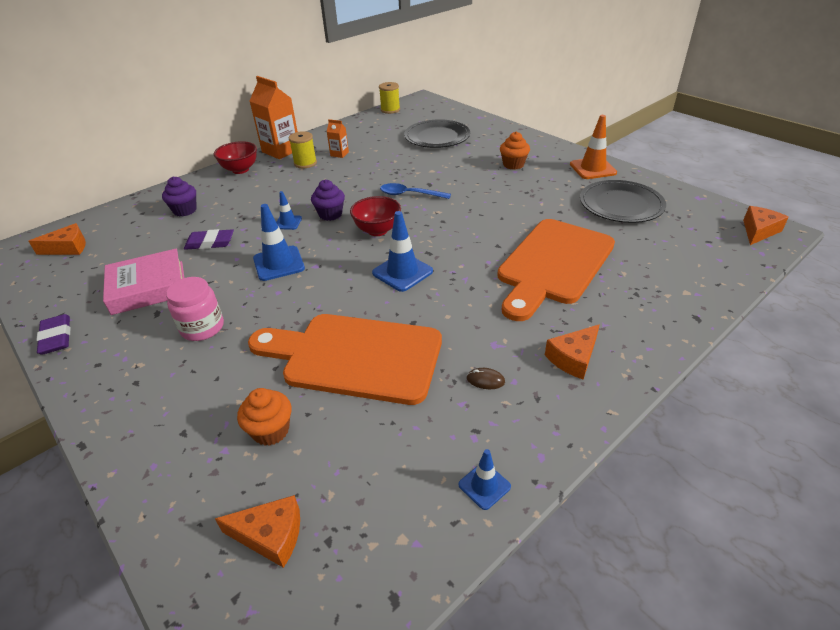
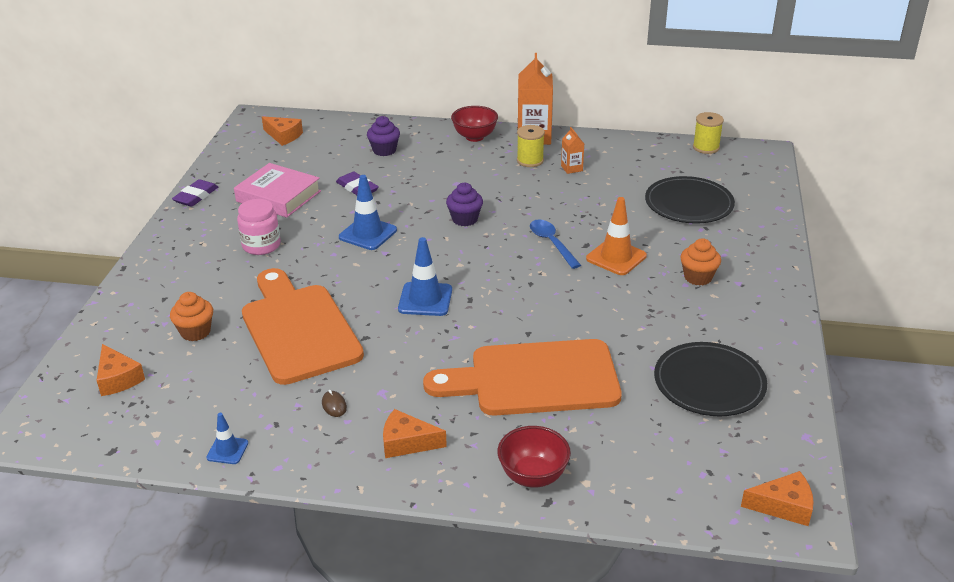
camera: 50 degrees right, 5 degrees down
blue traffic cone [276,191,302,230] -> none
red bowl [350,196,401,236] -> red bowl moved to [497,426,571,488]
orange traffic cone [570,115,617,179] -> orange traffic cone moved to [586,197,647,275]

